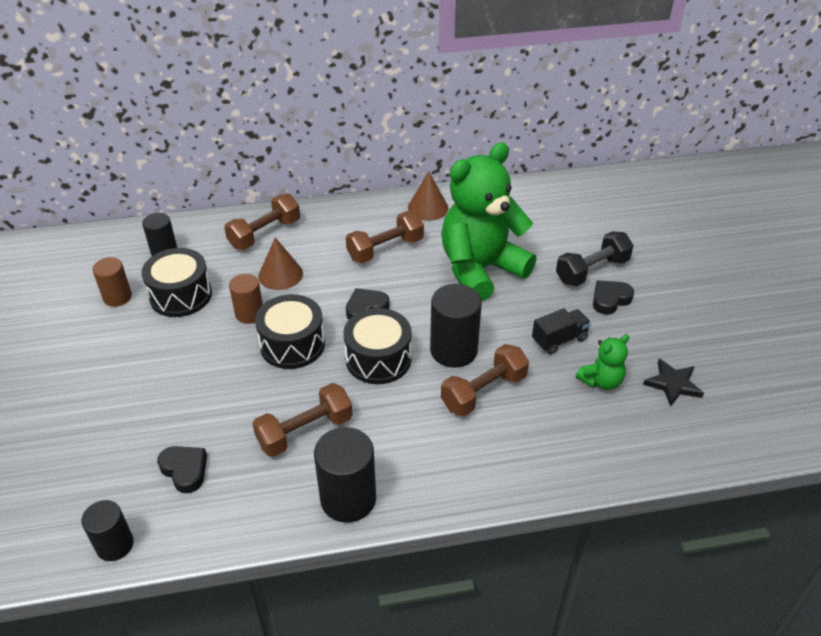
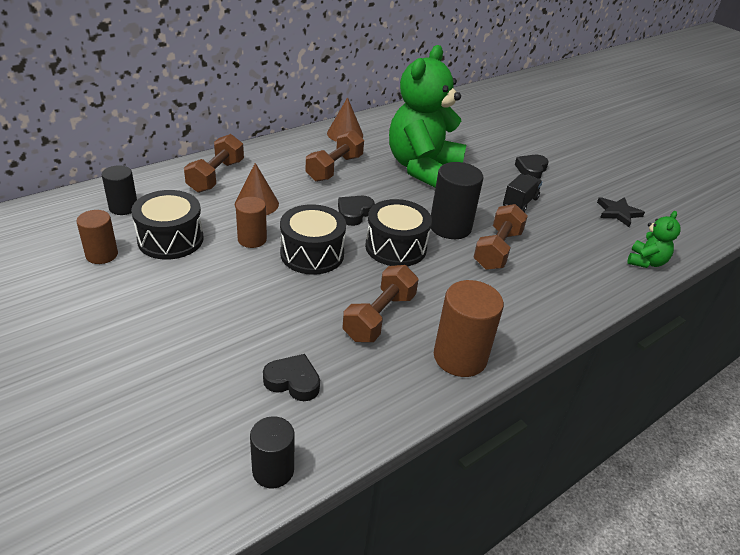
camera: 30 degrees left, 5 degrees down
black cylinder [314,427,376,523] -> brown cylinder [434,280,504,377]
black dumbbell [556,231,634,286] -> none
green teddy bear [576,334,629,390] -> green teddy bear moved to [627,211,681,268]

